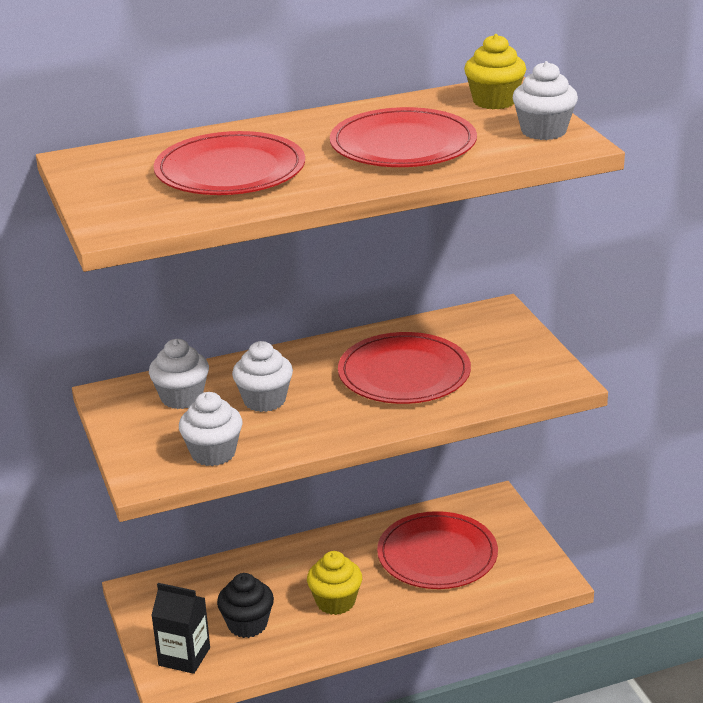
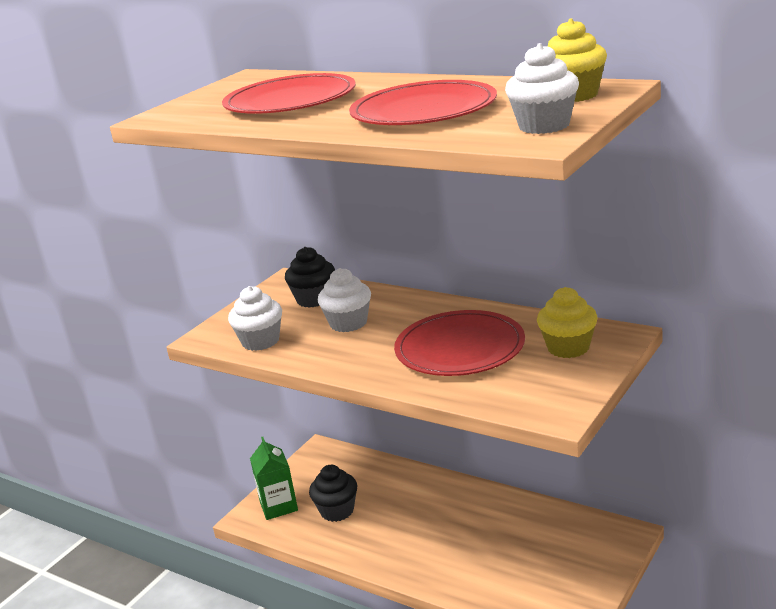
camera: 55 degrees right, 5 degrees down
white cupcake [149,339,209,409] -> black cupcake [285,247,335,308]
black carton [151,583,210,674] -> green carton [250,437,298,520]
yellow cupcake [307,551,362,615] -> yellow cupcake moved to [537,287,598,358]
red plate [377,511,498,589] -> none

